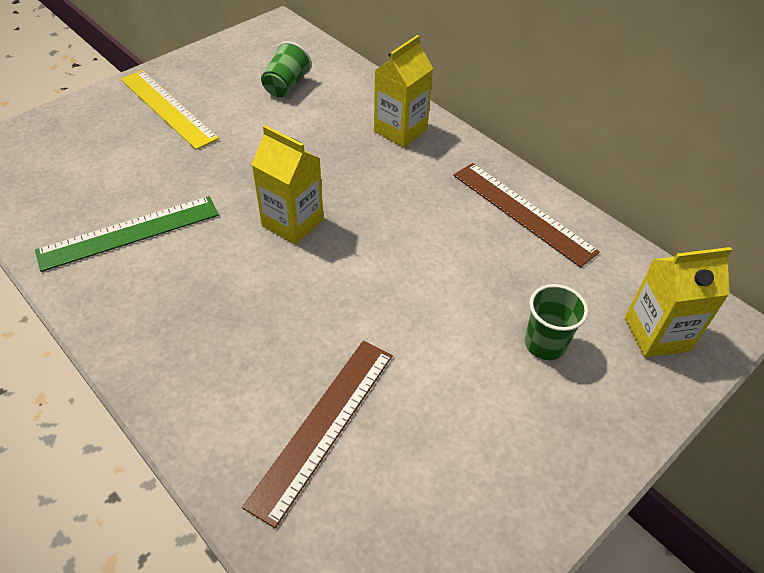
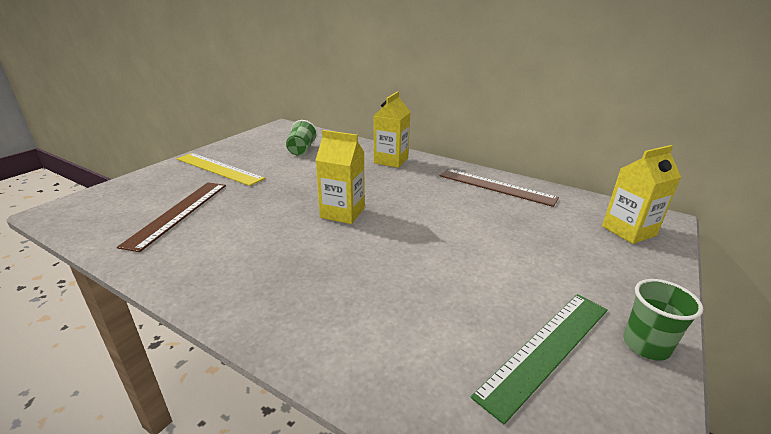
camera: 15 degrees left, 20 degrees down
green ruler [35,196,219,272] -> green ruler moved to [471,294,607,425]
brown ruler [242,341,393,528] -> brown ruler moved to [117,182,226,252]
green cup [525,284,588,360] -> green cup moved to [623,279,703,361]

